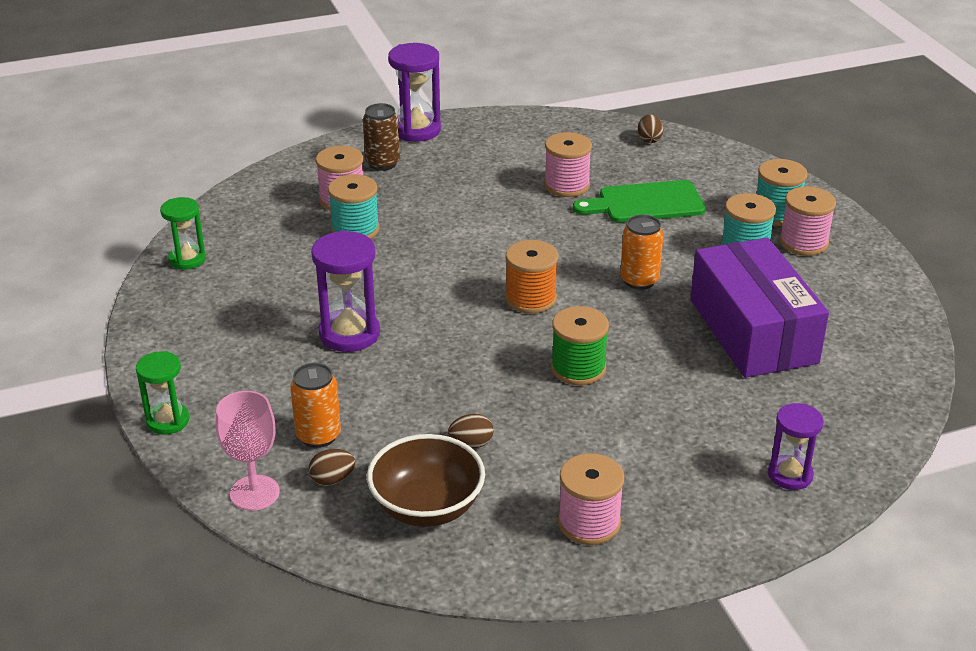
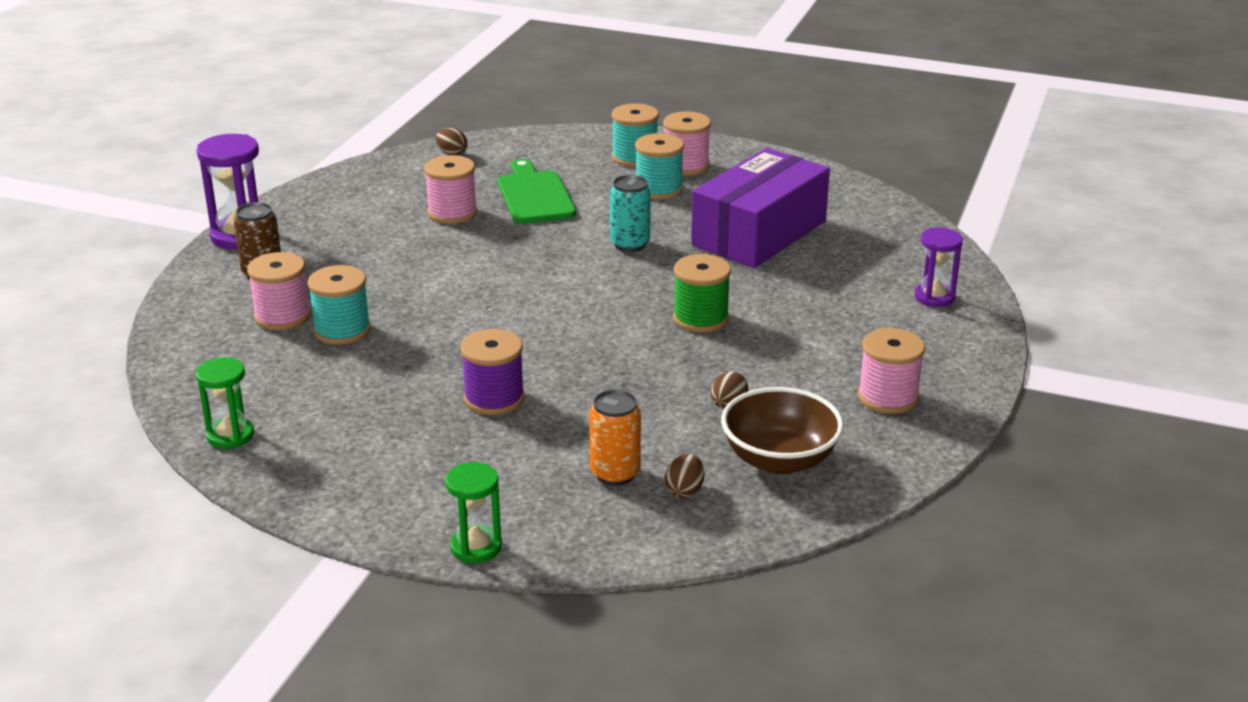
camera: 50 degrees left, 5 degrees down
pink goblet [216,391,280,511] -> none
purple hourglass [311,230,380,352] -> purple spool [461,329,525,415]
orange spool [505,240,558,314] -> none
green cutting board [573,180,706,223] -> green cutting board turned 135 degrees clockwise [498,159,576,224]
orange can [620,215,663,290] -> turquoise can [610,175,651,252]
purple box [690,238,829,378] -> purple box turned 75 degrees counterclockwise [691,148,830,268]

